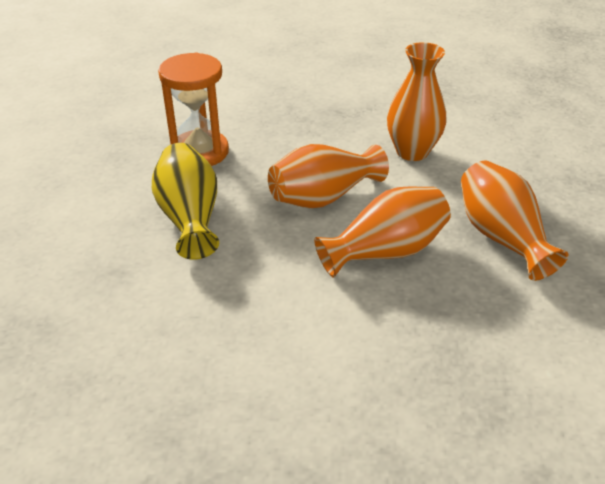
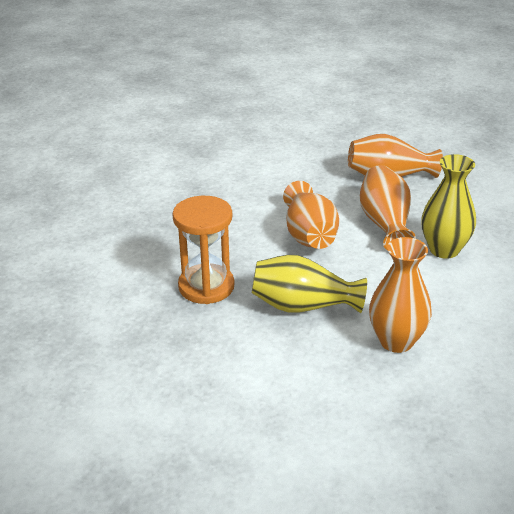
camera: 70 degrees left, 5 degrees down
orange vase [387,42,447,161] -> orange vase moved to [369,237,432,353]
none -> yellow vase [421,154,476,259]

